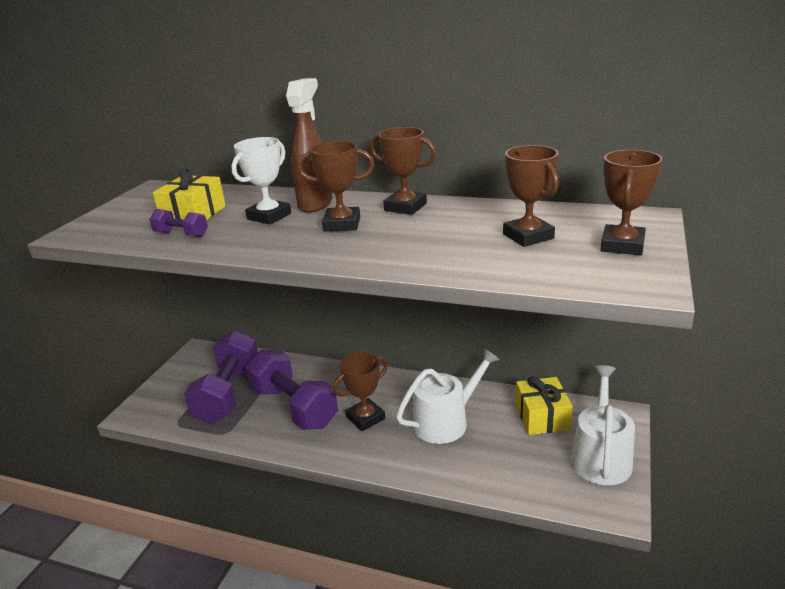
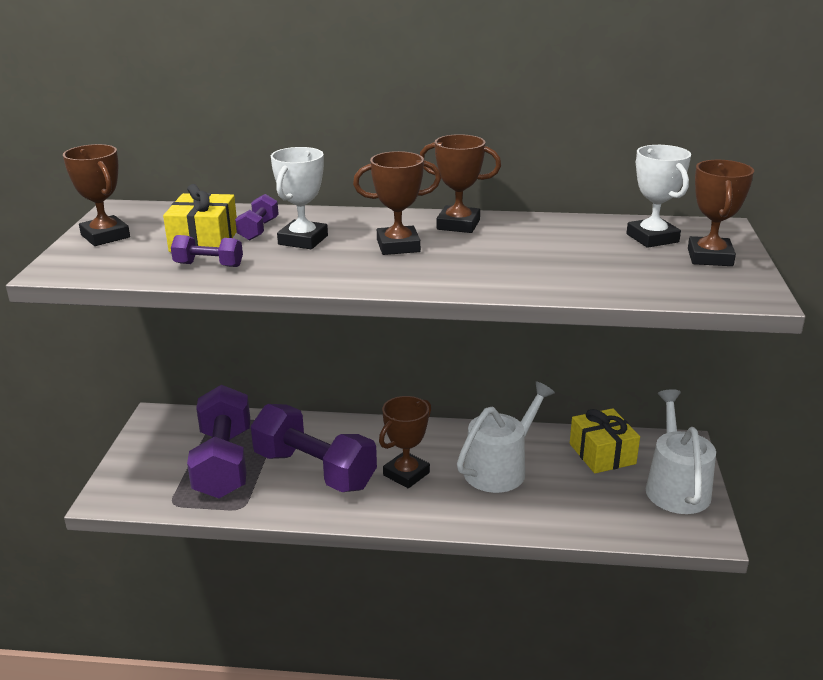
camera: 15 degrees left, 0 degrees up
brown spray bottle [286,78,333,213] -> none
brown trophy [503,145,559,247] -> brown trophy moved to [63,144,130,246]
none -> purple dumbbell [235,194,279,241]
none -> white trophy [626,145,691,248]

